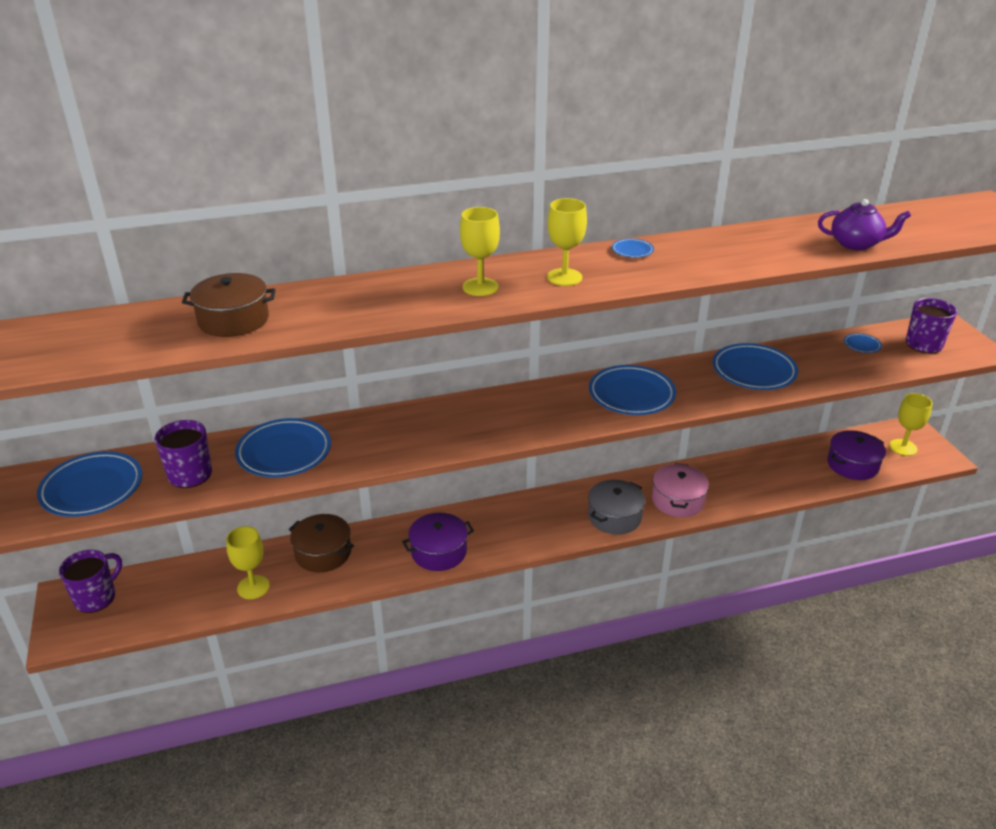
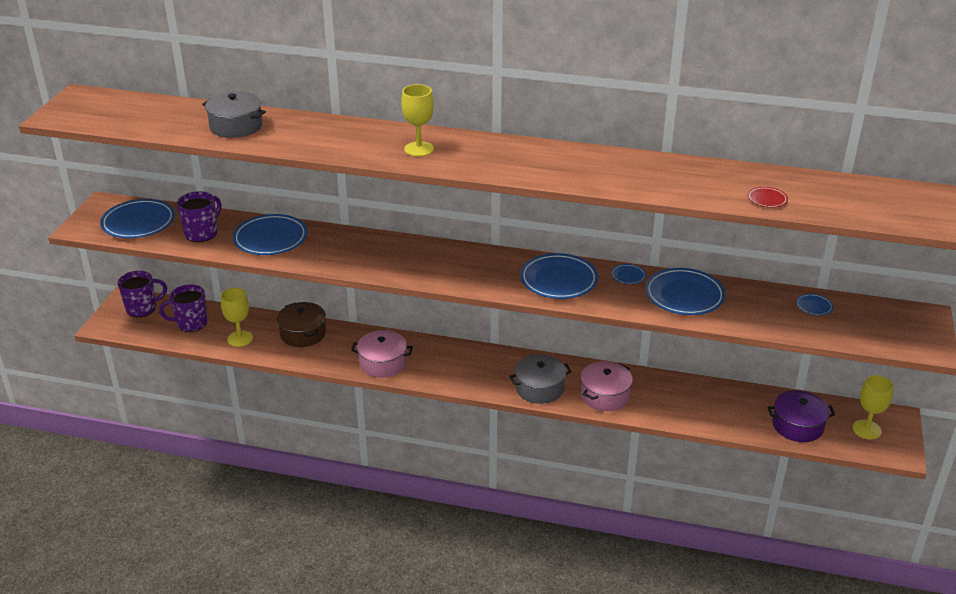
camera: 30 degrees right, 0 degrees up
brown pot [182,273,276,337] -> grey pot [202,92,266,138]
purple pot [402,513,474,571] -> pink pot [351,330,413,377]
yellow goblet [547,198,587,286] -> none
blue plate [612,238,654,258] -> blue plate moved to [611,264,646,284]
purple teapot [818,199,911,251] -> red plate [748,187,788,208]
purple mug [906,298,957,354] -> purple mug moved to [159,284,208,332]

